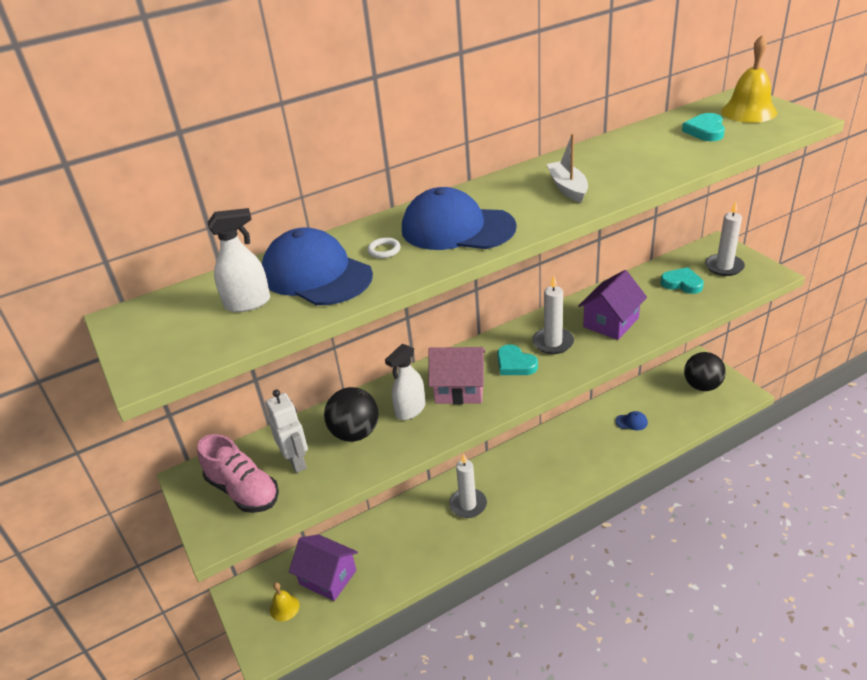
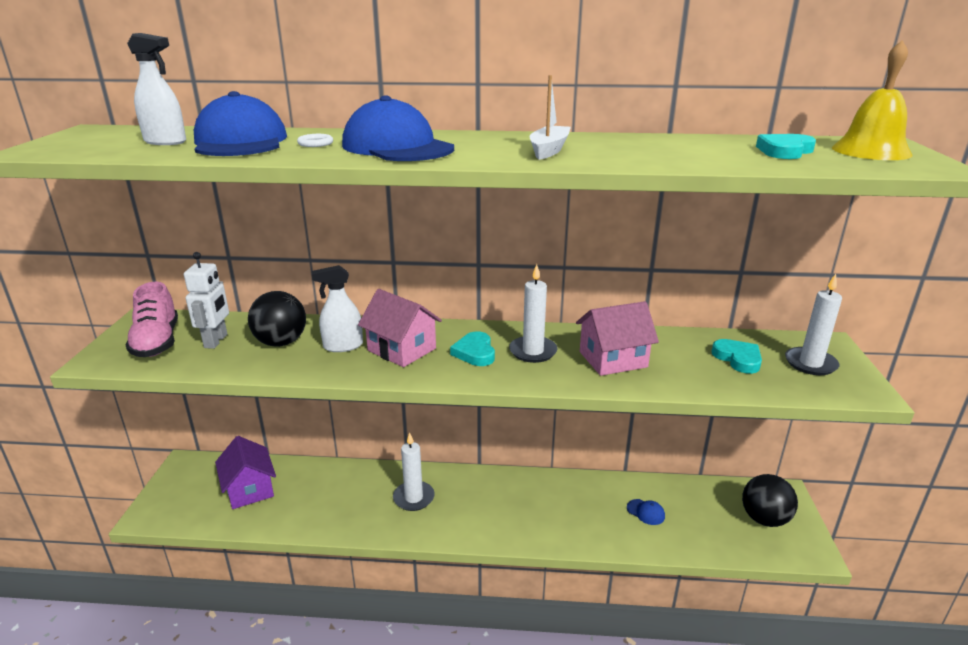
camera: 30 degrees right, 10 degrees down
yellow bell [270,583,300,621] -> none
purple house [578,270,647,340] -> pink house [576,301,659,376]

